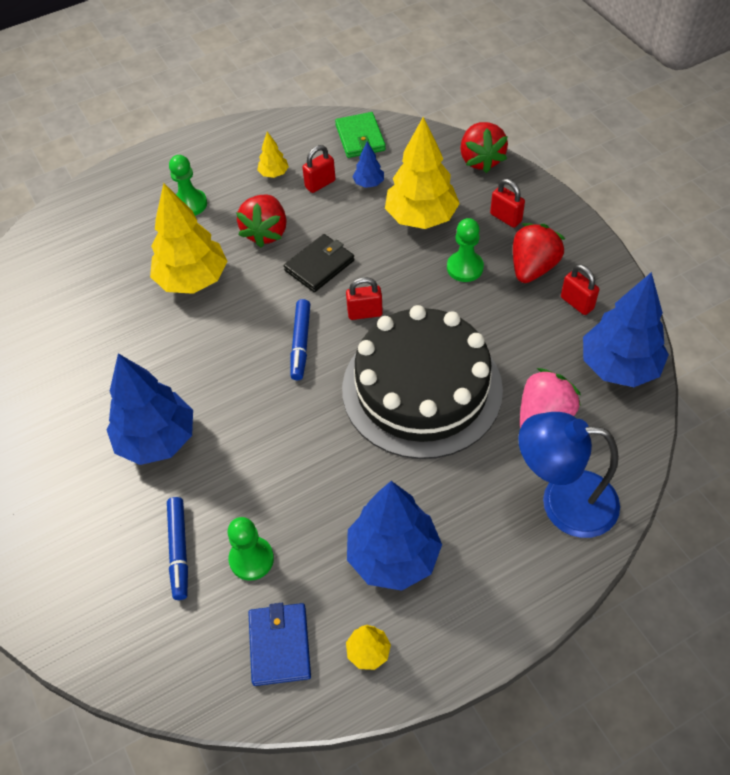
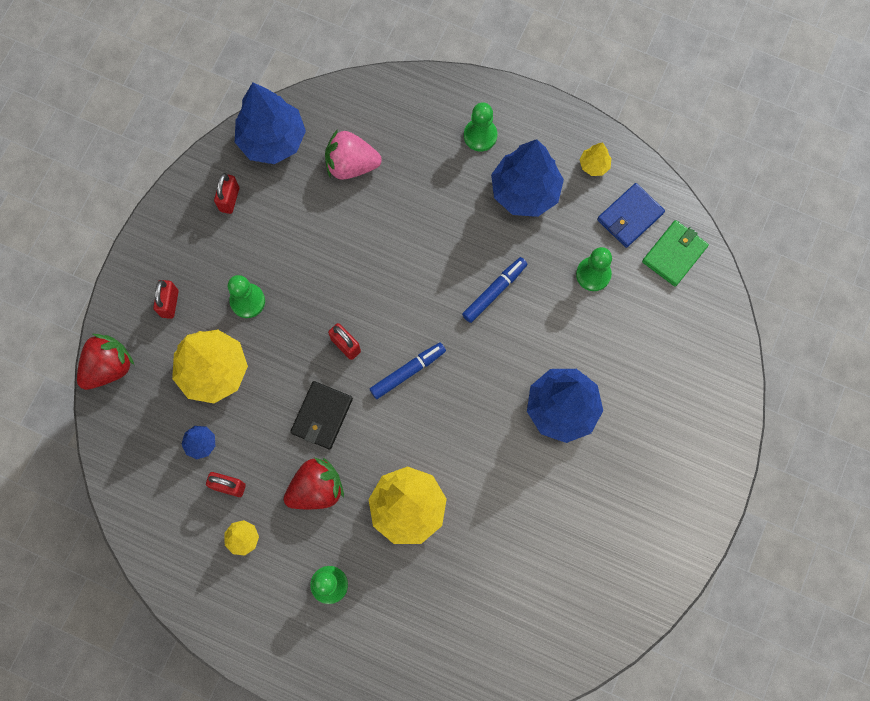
camera: 130 degrees left, 20 degrees up
blue marker [167,497,188,600] -> blue marker moved to [462,257,528,323]
black wallet [284,234,354,292] -> black wallet turned 75 degrees counterclockwise [290,381,353,449]
green wallet [335,112,386,158] -> green wallet moved to [642,220,709,287]
black cake [342,305,503,459] -> none
red strawberry [513,223,565,283] -> none
blue lamp [518,412,620,538] -> none
none -> green pawn [464,102,498,151]

